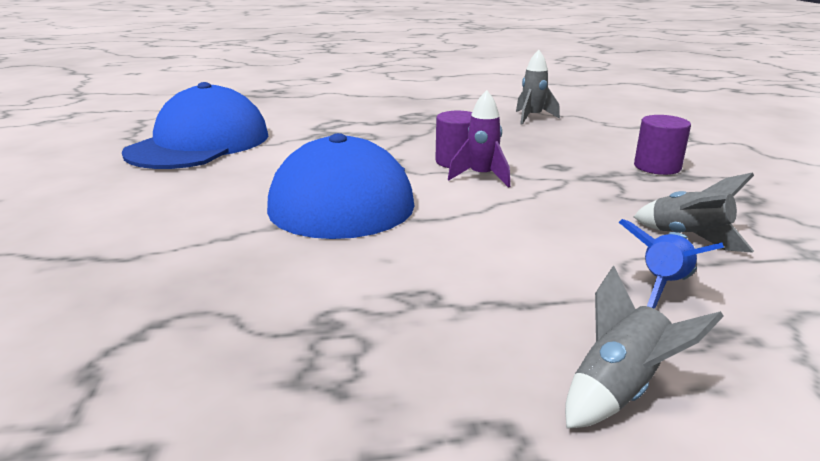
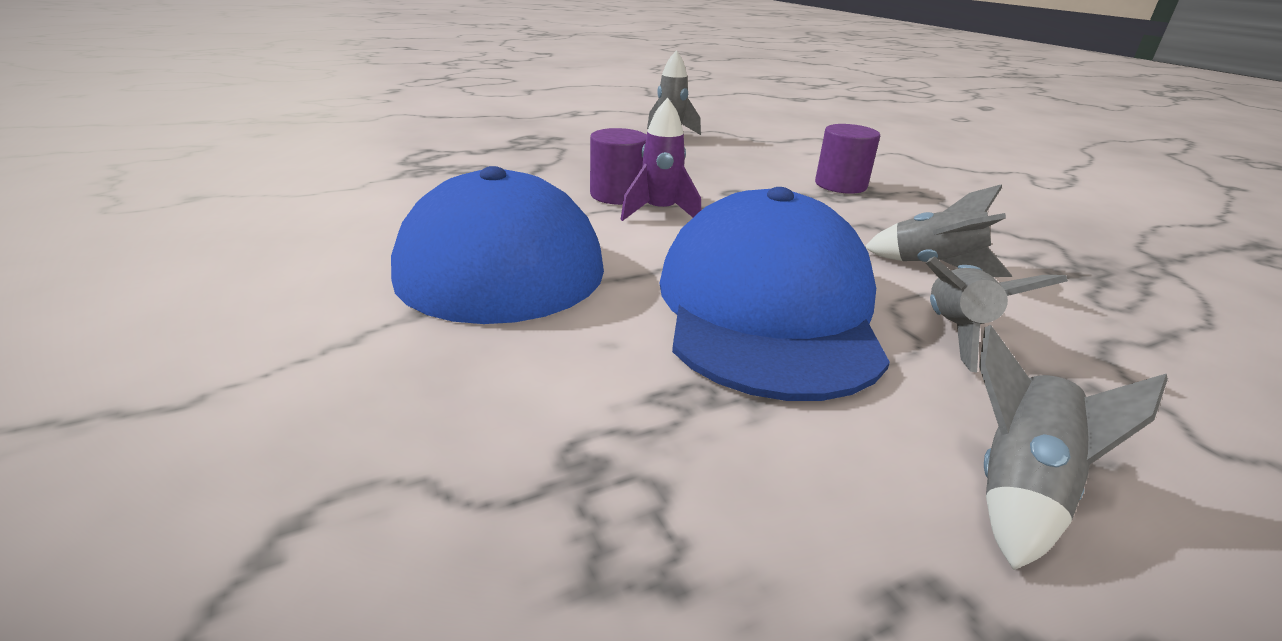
camera: 20 degrees left, 5 degrees up
blue cap [122,82,268,169] -> blue cap moved to [660,187,890,401]
blue rocket [619,219,724,308] -> grey rocket [926,256,1068,373]

